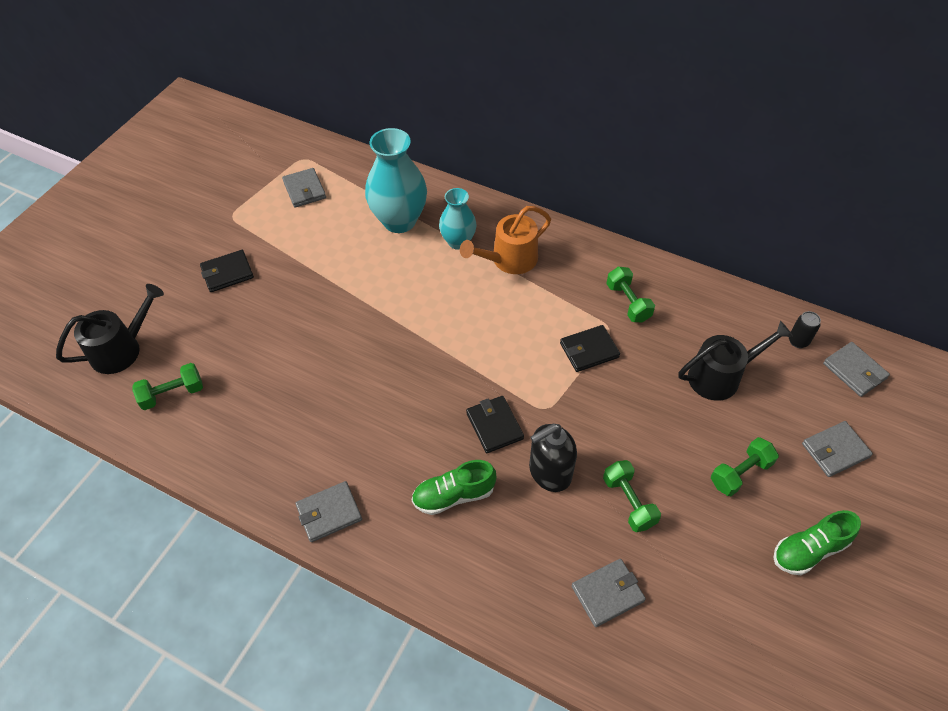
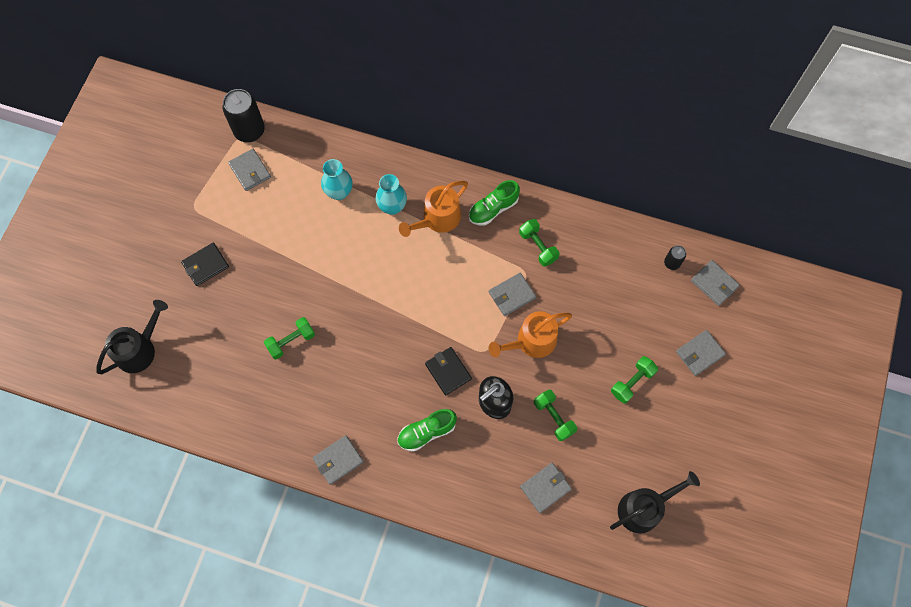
camera: 10 degrees left, 15 degrees up
green dumbbell [132,363,203,410] -> green dumbbell moved to [264,317,315,359]
turquoise vase [365,128,427,233] -> turquoise vase [321,159,353,200], size x0.60
black wallet [560,325,620,372] -> grey wallet [489,273,536,316]
black watering can [678,321,793,401] -> black watering can moved to [610,471,700,533]
green shoe [773,510,861,575] -> green shoe moved to [469,180,520,226]
none -> black can [223,89,265,142]
none -> orange watering can [489,311,572,358]

